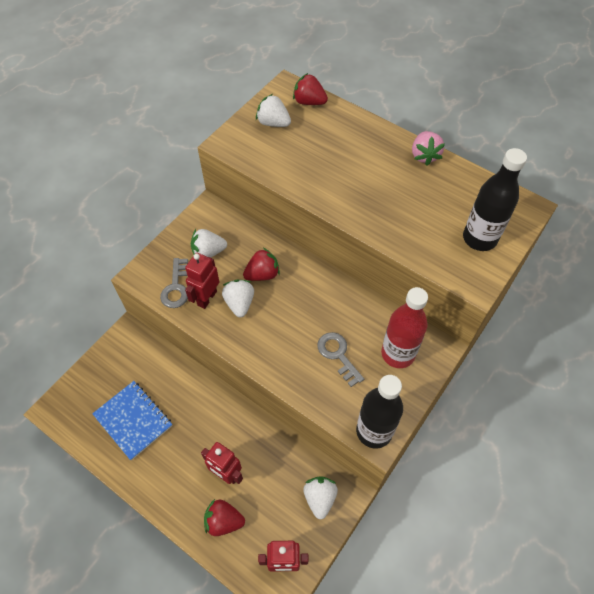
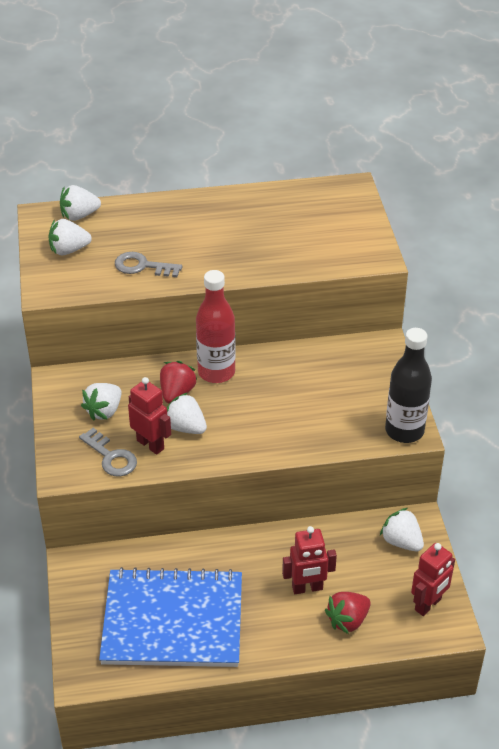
camera: 45 degrees left, 15 degrees down
blue notebook [92,381,172,460] -> blue notebook [99,567,242,667], size x1.63
red robot [185,253,219,309] -> red robot turned 150 degrees clockwise [128,377,171,455]
red strawberry [293,73,328,105] -> white strawberry [60,185,101,221]
grey key [317,332,364,387] -> grey key moved to [115,252,182,277]
red bottle [381,287,428,368] -> red bottle moved to [196,270,236,383]
pink strawberry [412,131,445,166] -> none
black bottle [463,148,527,251] -> none

